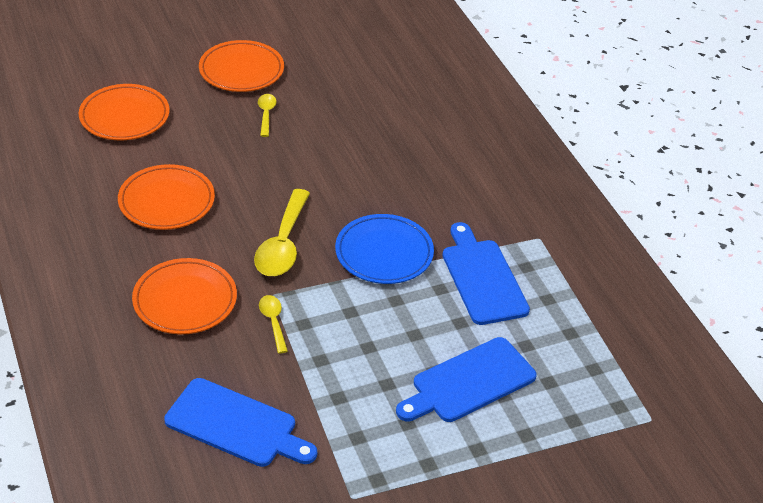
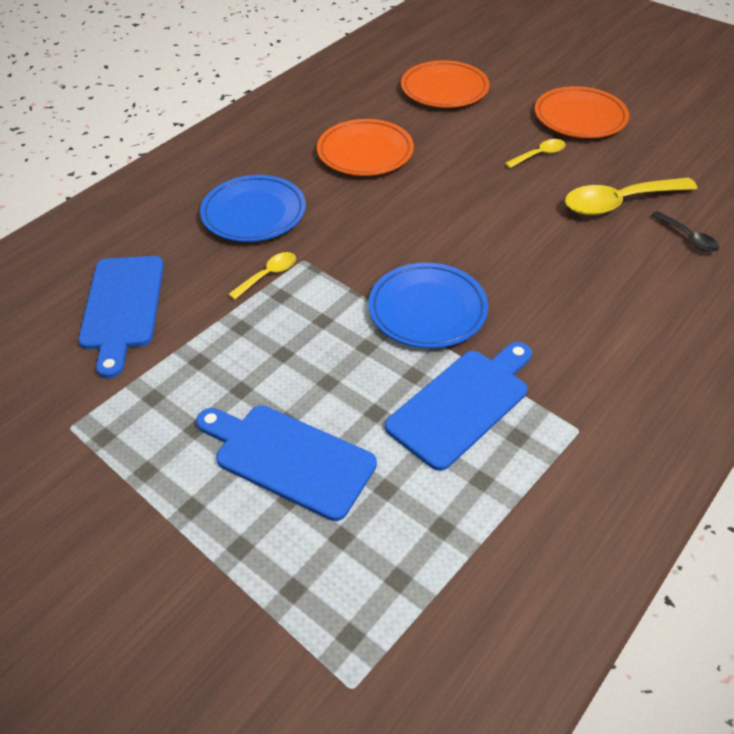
camera: 65 degrees right, 5 degrees up
orange plate [132,258,237,334] -> blue plate [200,175,306,242]
yellow spoon [254,189,310,276] -> yellow spoon moved to [565,177,697,215]
none -> black spoon [651,211,719,252]

